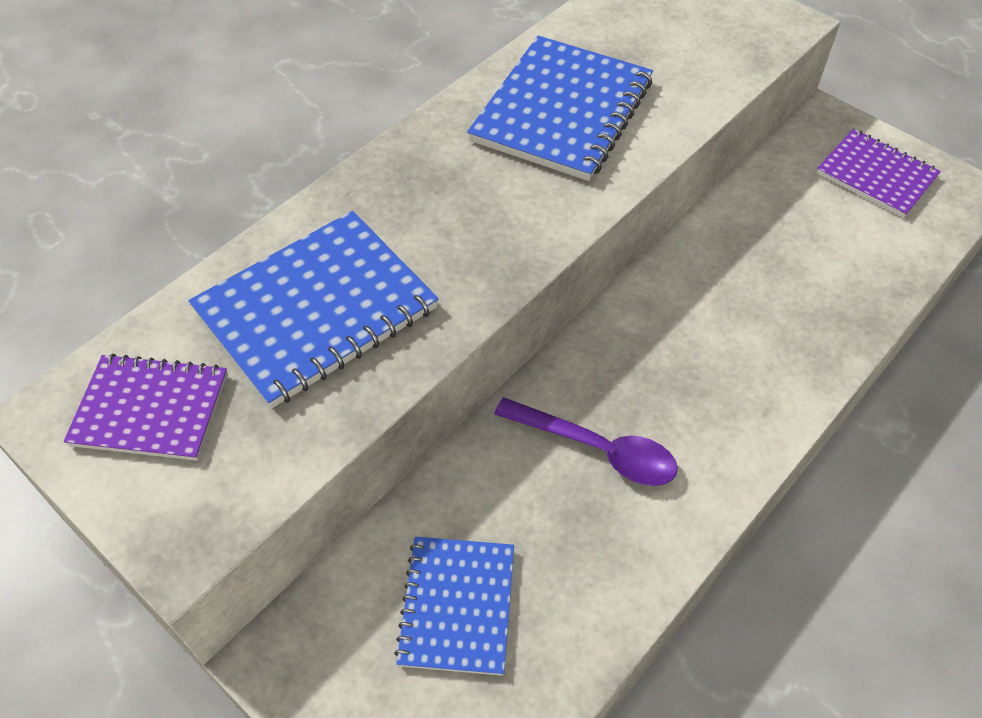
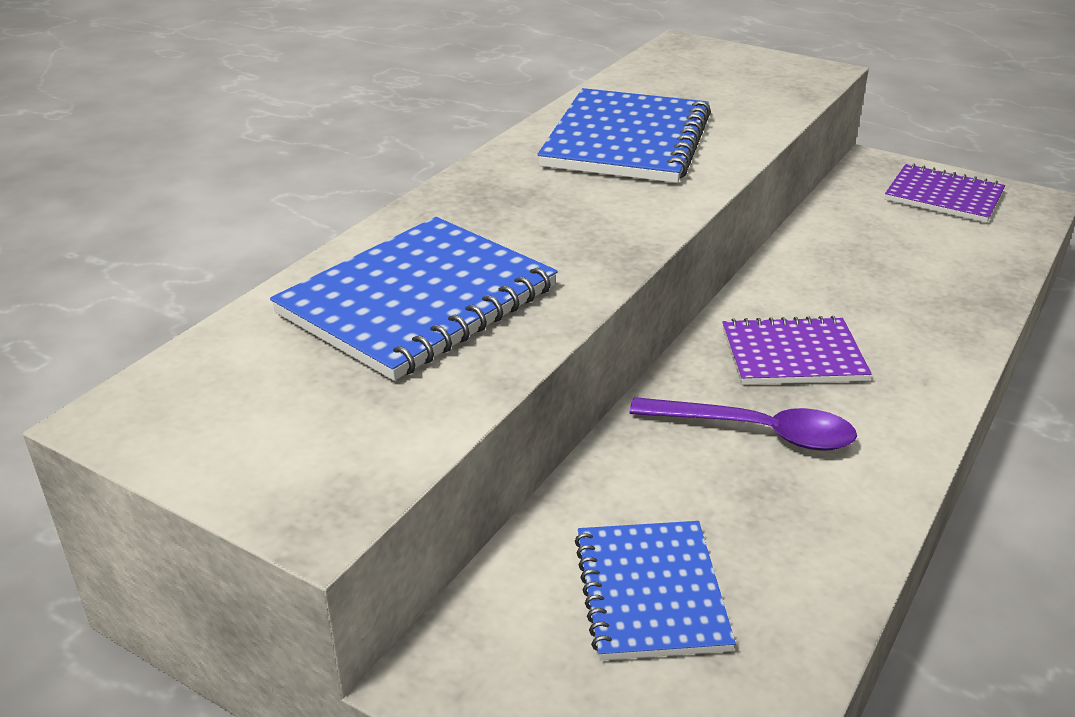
camera: 10 degrees left, 20 degrees down
purple notebook [64,353,228,461] -> purple notebook moved to [722,316,872,385]

